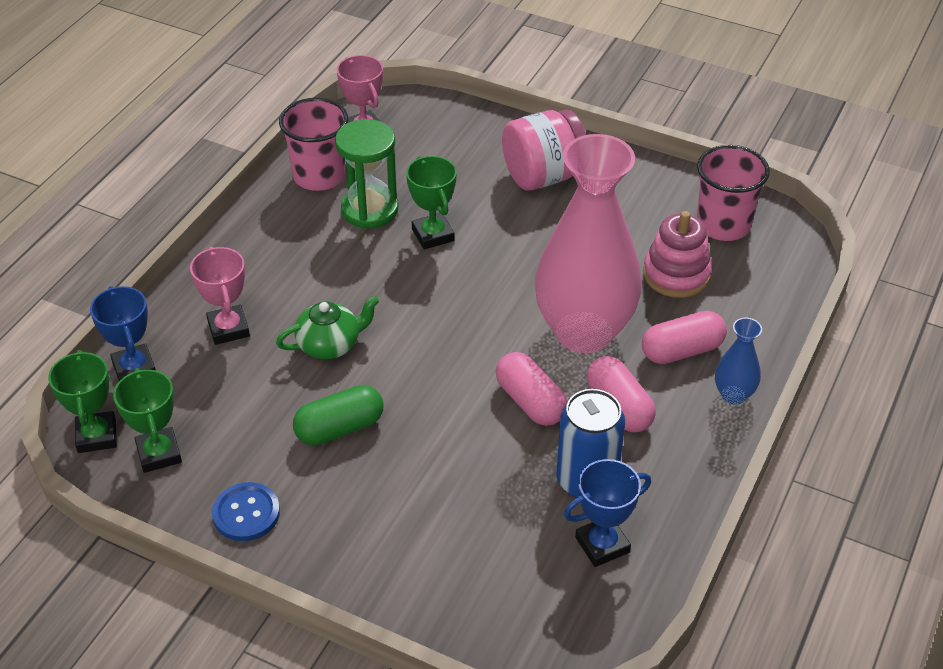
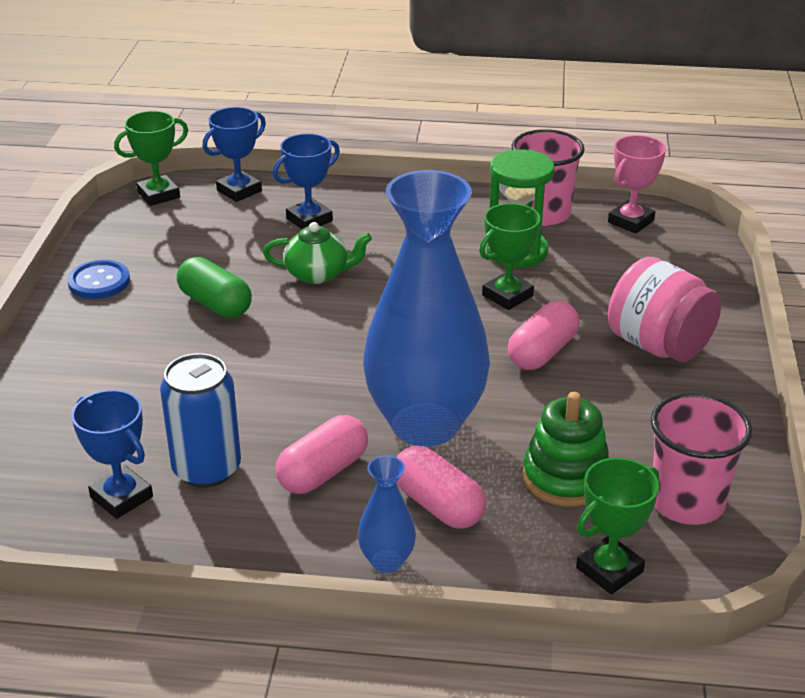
camera: 70 degrees right, 10 degrees down
green trophy [113,368,182,473] -> green trophy moved to [576,458,659,594]
pink trophy [190,247,250,345] -> blue trophy [273,134,340,229]
green teapot [276,296,379,359] -> green teapot turned 45 degrees counterclockwise [263,222,372,284]
pink capsule [496,352,567,426] -> pink capsule moved to [508,301,579,370]
pink vase [535,134,642,353] -> blue vase [363,170,490,447]
pink stacking toy [643,211,712,298] -> green stacking toy [523,392,609,507]

